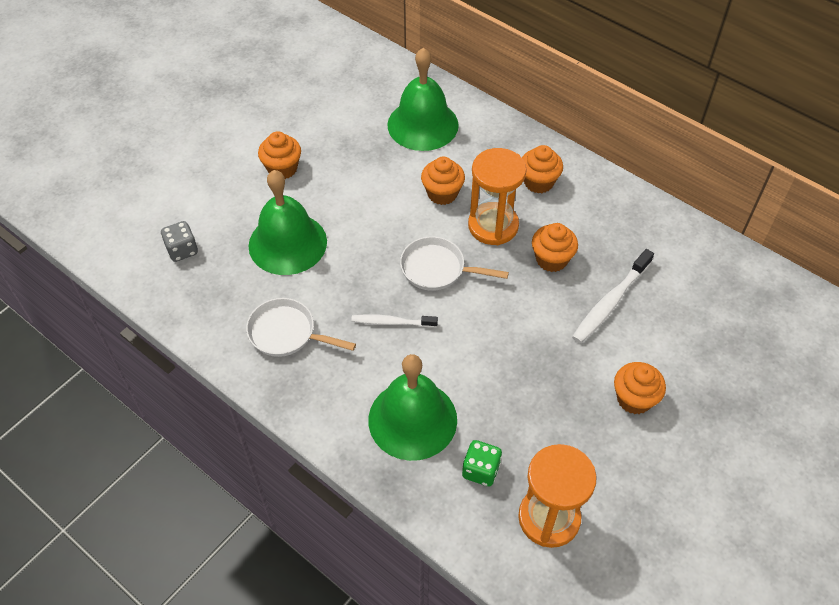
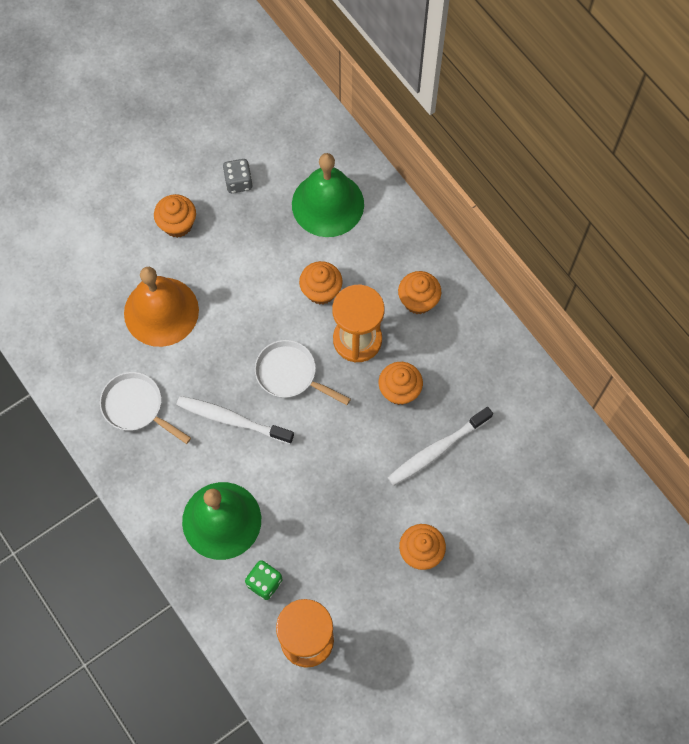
camera: 15 degrees right, 15 degrees up
grey dice [161,221,198,262] -> grey dice moved to [223,159,253,193]
green bell [248,170,327,275] -> orange bell [124,267,199,347]
white toothbrush [351,314,438,328] -> white toothbrush [176,396,294,444], size x1.54

